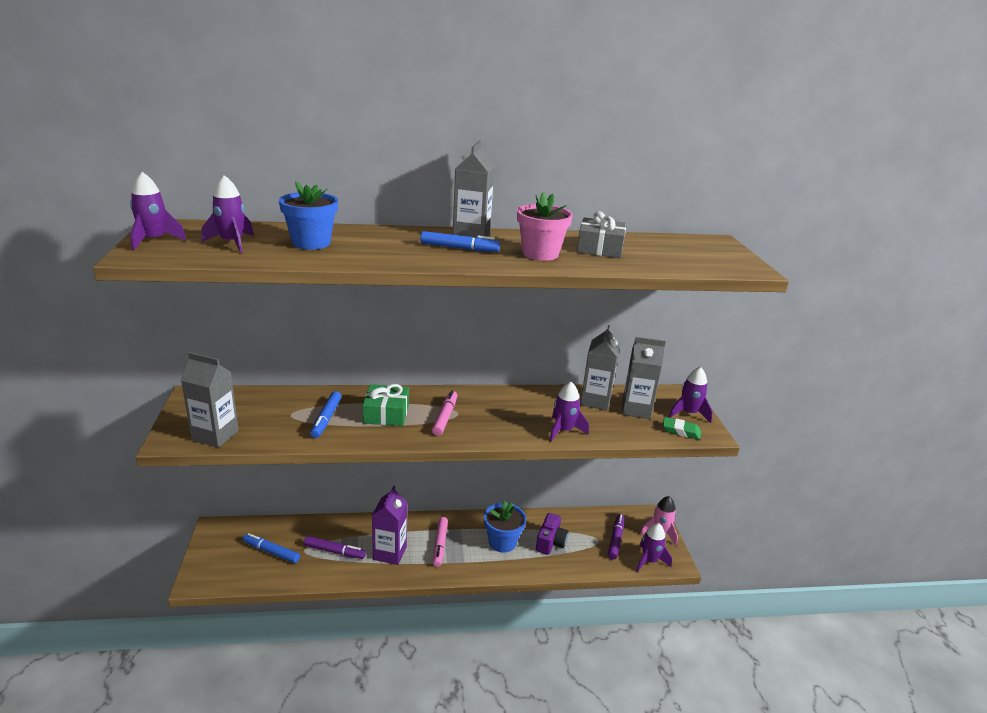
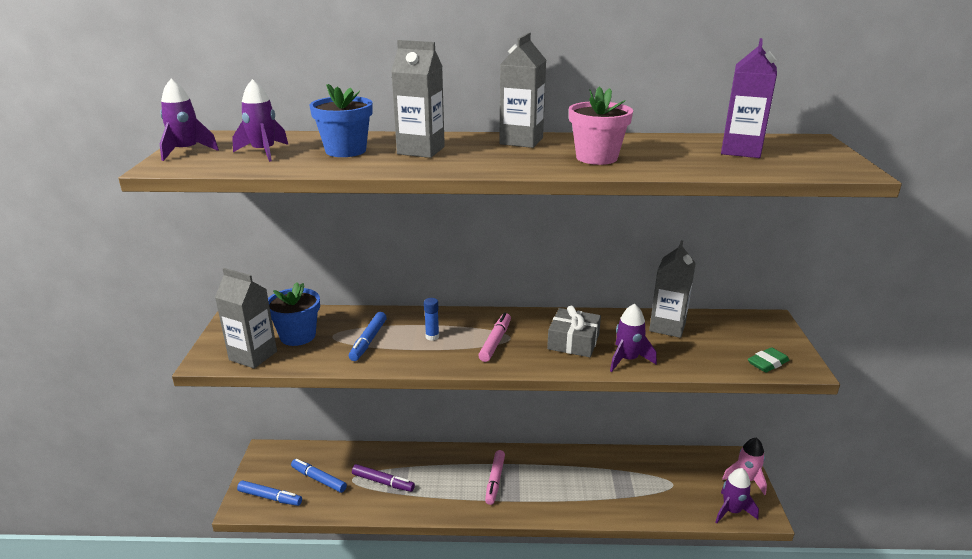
camera: 10 degrees right, 0 degrees up
green gift [362,384,409,426] -> blue glue stick [424,298,439,341]
purple carton [372,485,407,565] -> purple carton moved to [721,38,777,158]
blue marker [420,231,500,252] -> blue marker moved to [237,480,302,506]
blue flower pot [484,501,526,553] -> blue flower pot moved to [268,282,320,346]
purple camera [536,513,569,555] -> none
grey gift [577,211,626,258] -> grey gift moved to [547,306,601,357]
purple marker [608,514,625,560] -> none
grey carton [622,337,666,419] -> grey carton moved to [391,40,445,158]
green eraser [662,417,701,440] -> green eraser turned 60 degrees counterclockwise [748,347,789,372]
purple rocket [669,366,713,423] -> none

